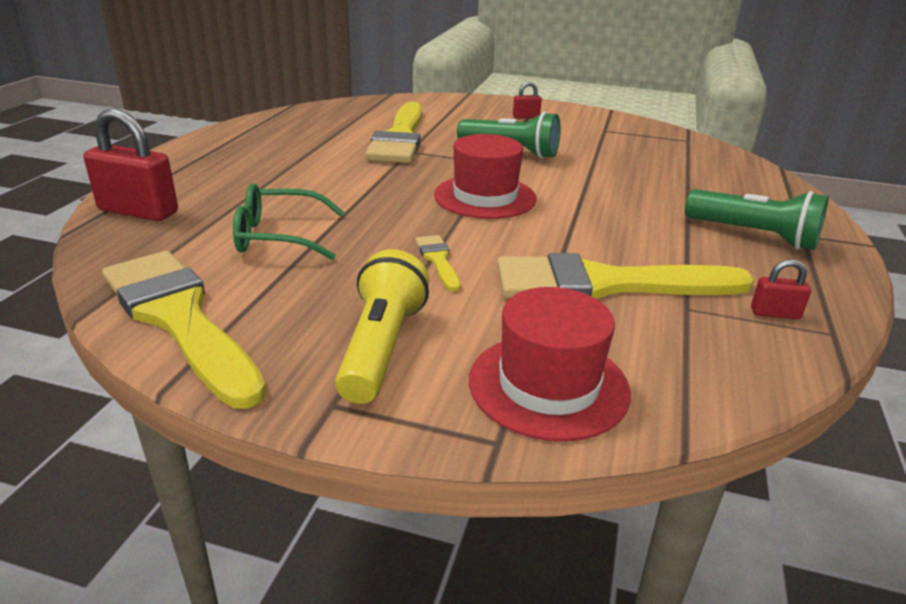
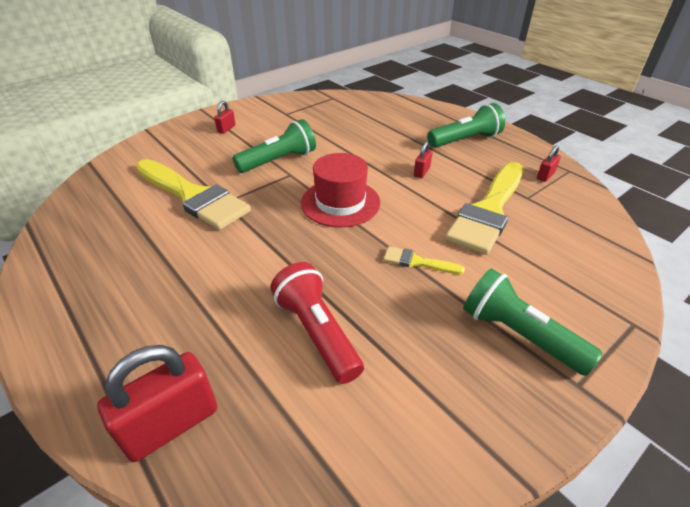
camera: 55 degrees left, 10 degrees up
yellow brush [102,251,266,409] -> none
green glasses [233,184,345,260] -> red flashlight [270,262,364,384]
yellow flashlight [335,249,429,404] -> green flashlight [463,268,603,376]
red hat [469,287,631,442] -> none
none -> red padlock [414,141,432,178]

